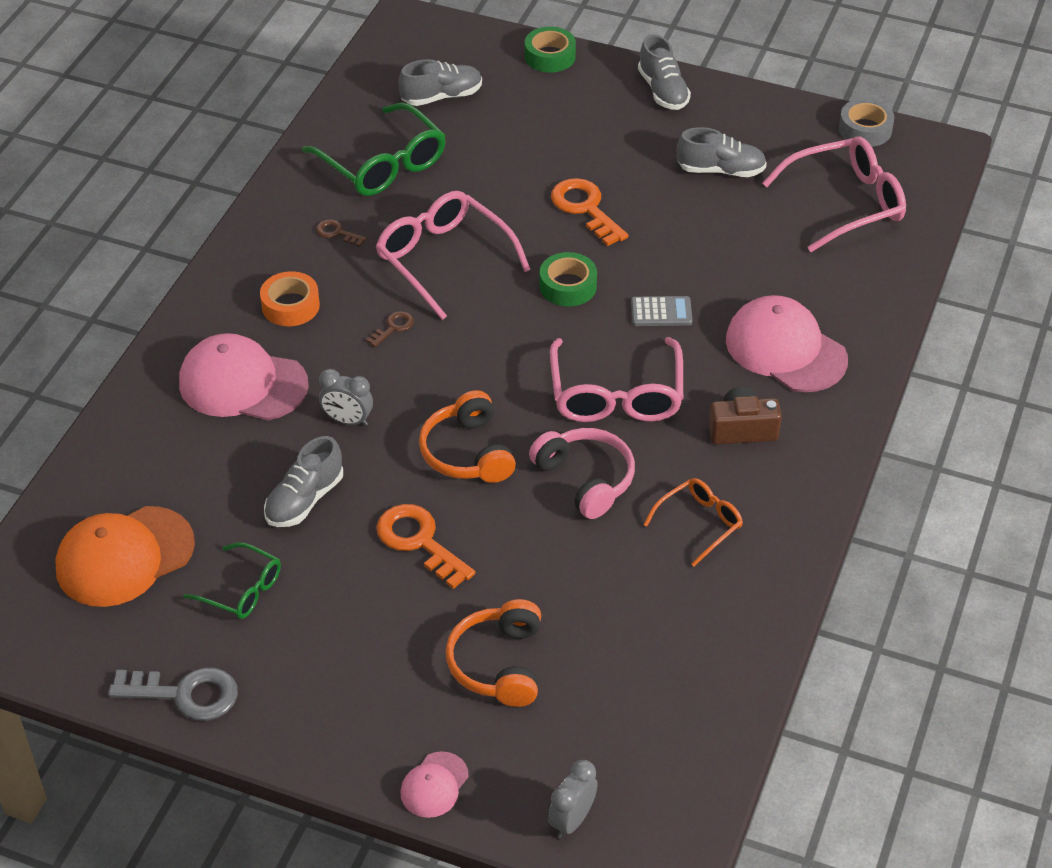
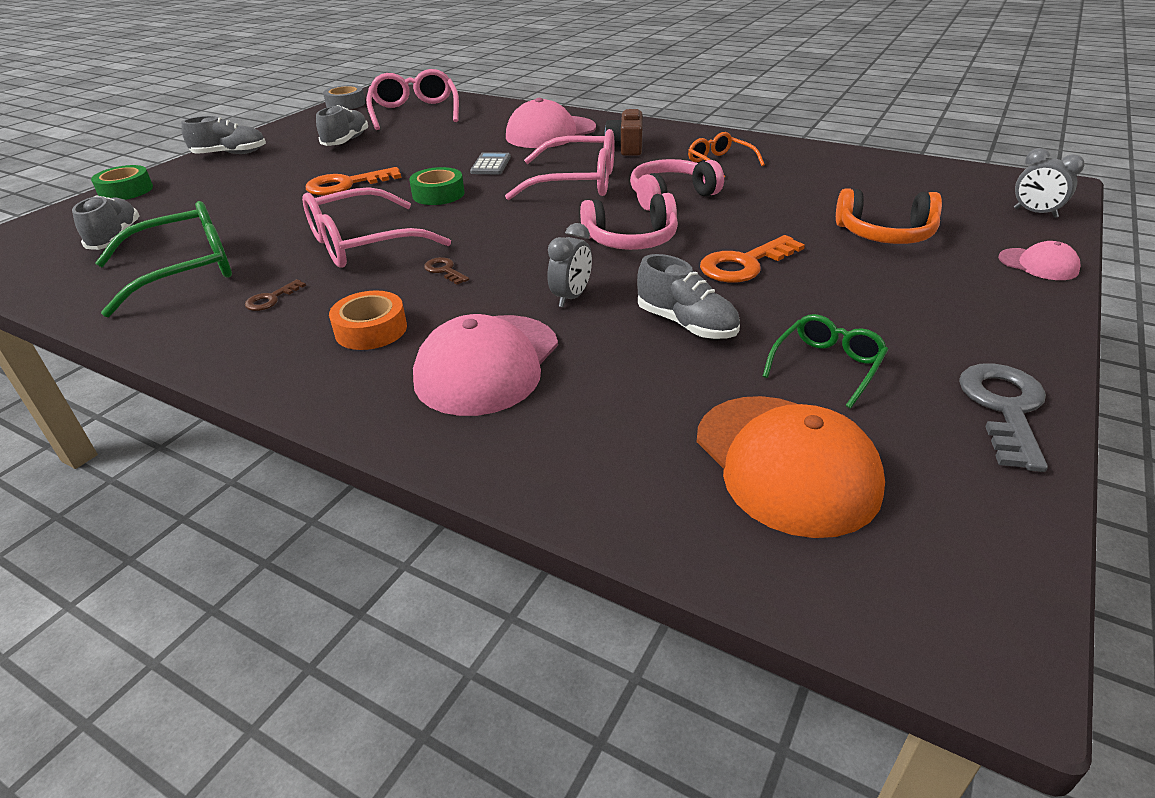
camera: 80 degrees left, 10 degrees down
orange headphones [419,390,516,483] -> pink headphones [580,193,678,250]

